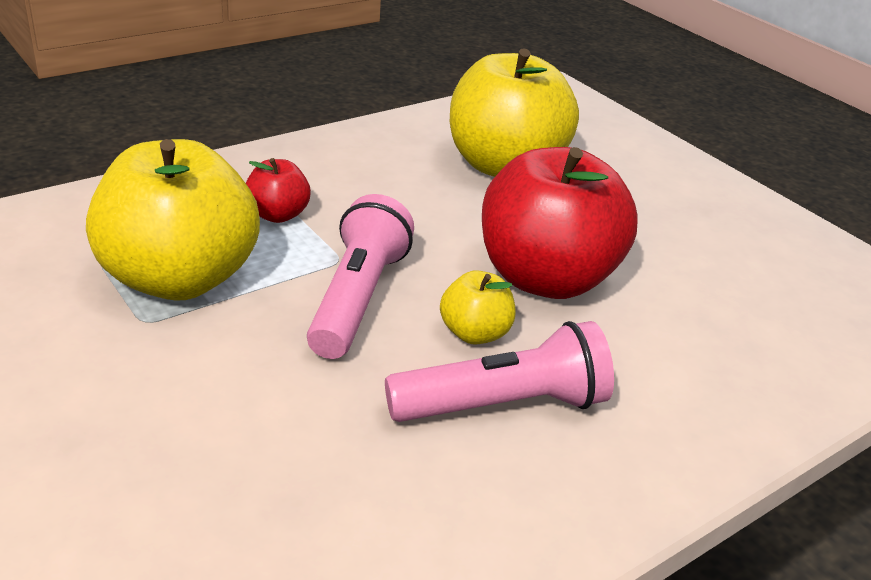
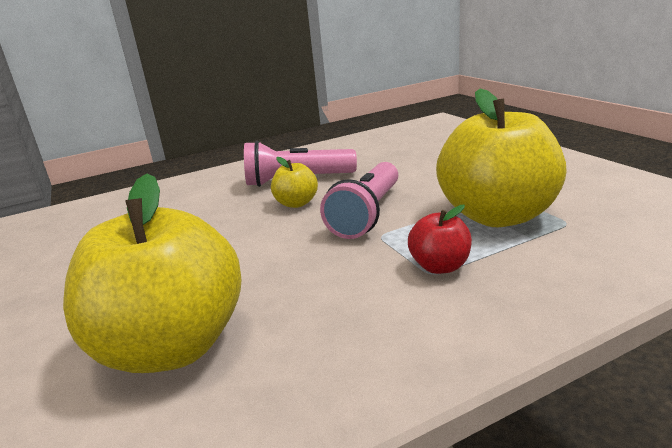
camera: 165 degrees left, 10 degrees down
red apple [482,147,638,299] -> none

